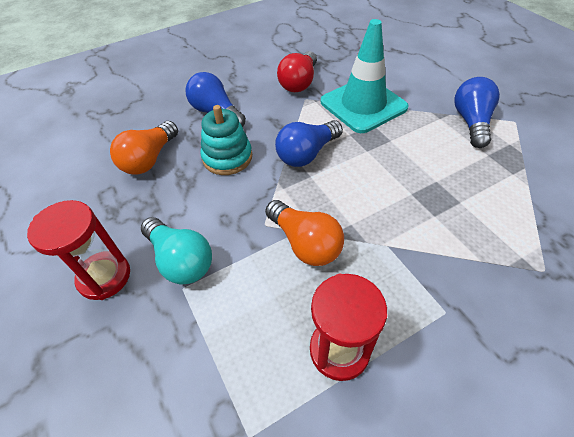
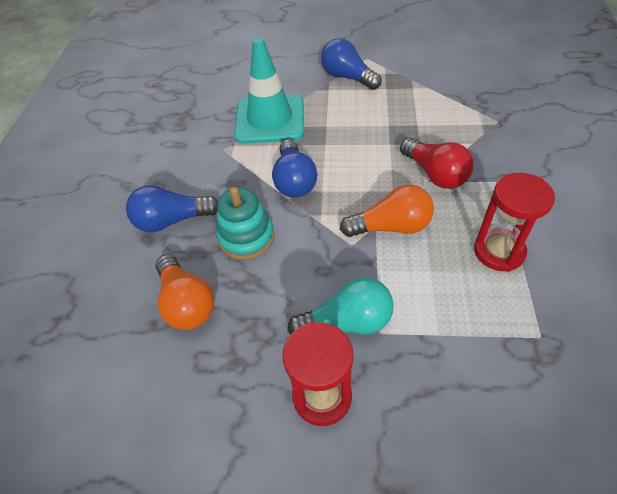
camera: 55 degrees left, 0 degrees up
red light bulb [277,51,317,92] -> red light bulb moved to [400,138,474,189]

